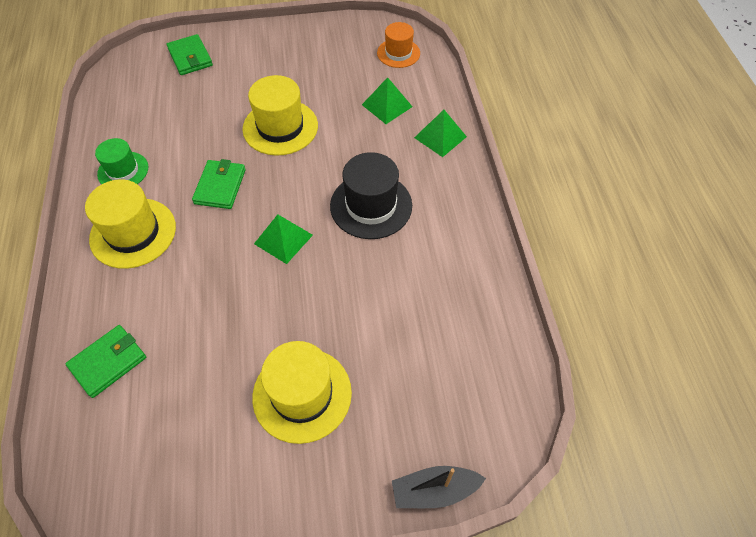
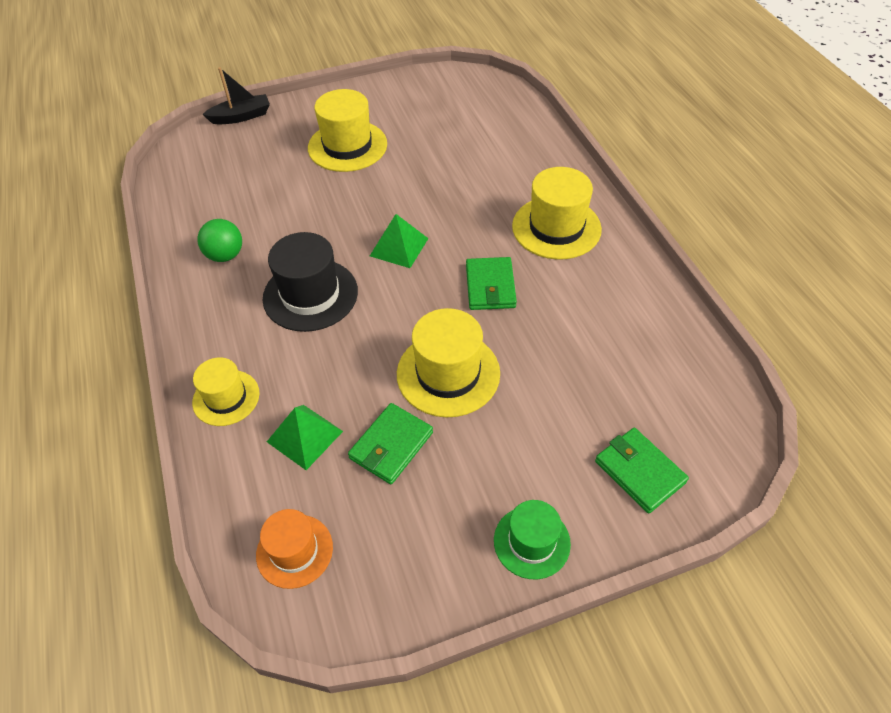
camera: 170 degrees right, 5 degrees down
green wallet [66,325,146,398] -> green wallet moved to [348,403,433,484]
green hat [95,138,148,184] -> green hat moved to [494,500,571,579]
green pyramid [414,110,467,157] -> yellow hat [192,357,260,426]
none -> green ball [198,219,242,262]

